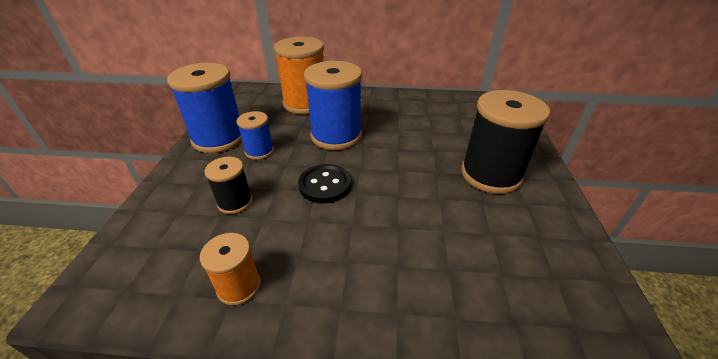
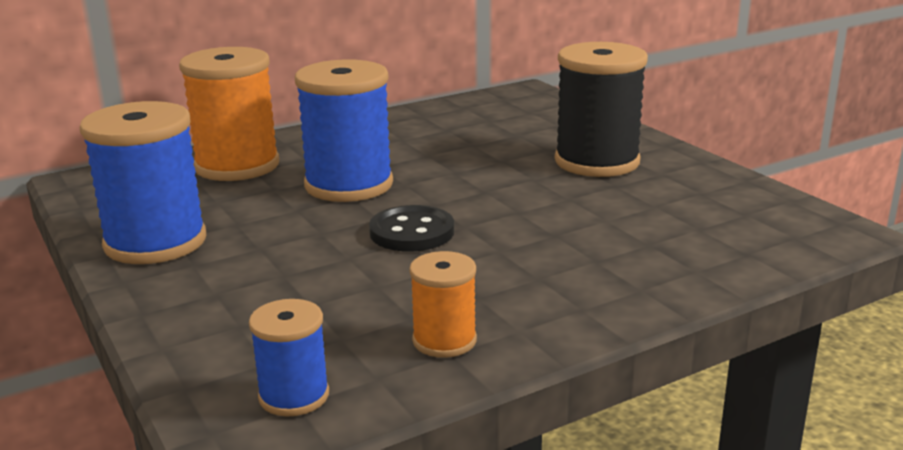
camera: 35 degrees left, 15 degrees down
black spool [205,157,252,214] -> none
blue spool [237,111,274,160] -> blue spool moved to [249,299,329,416]

